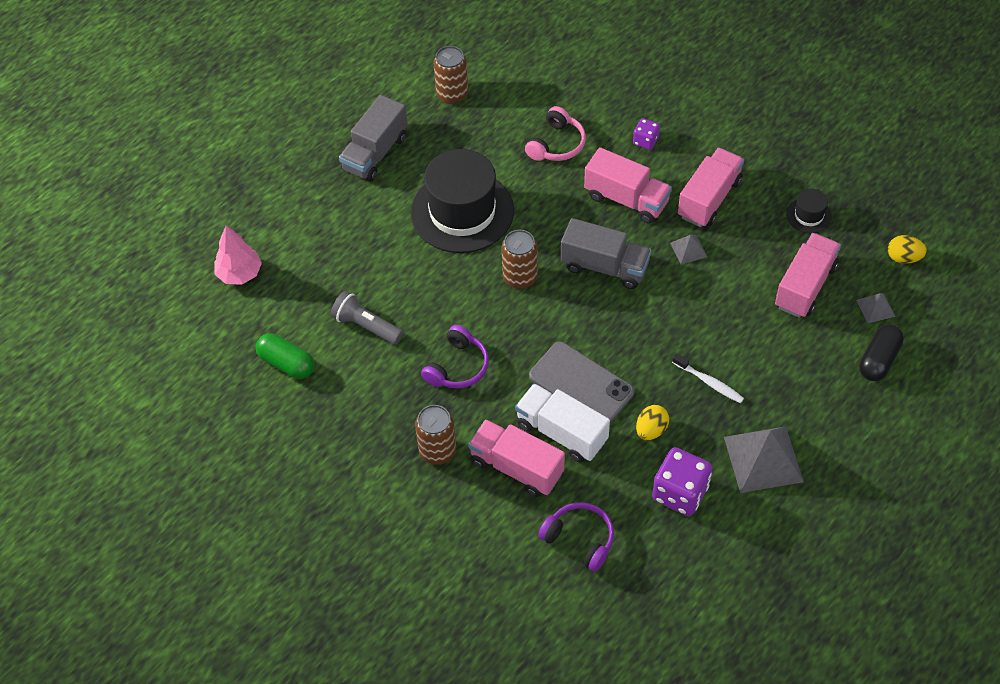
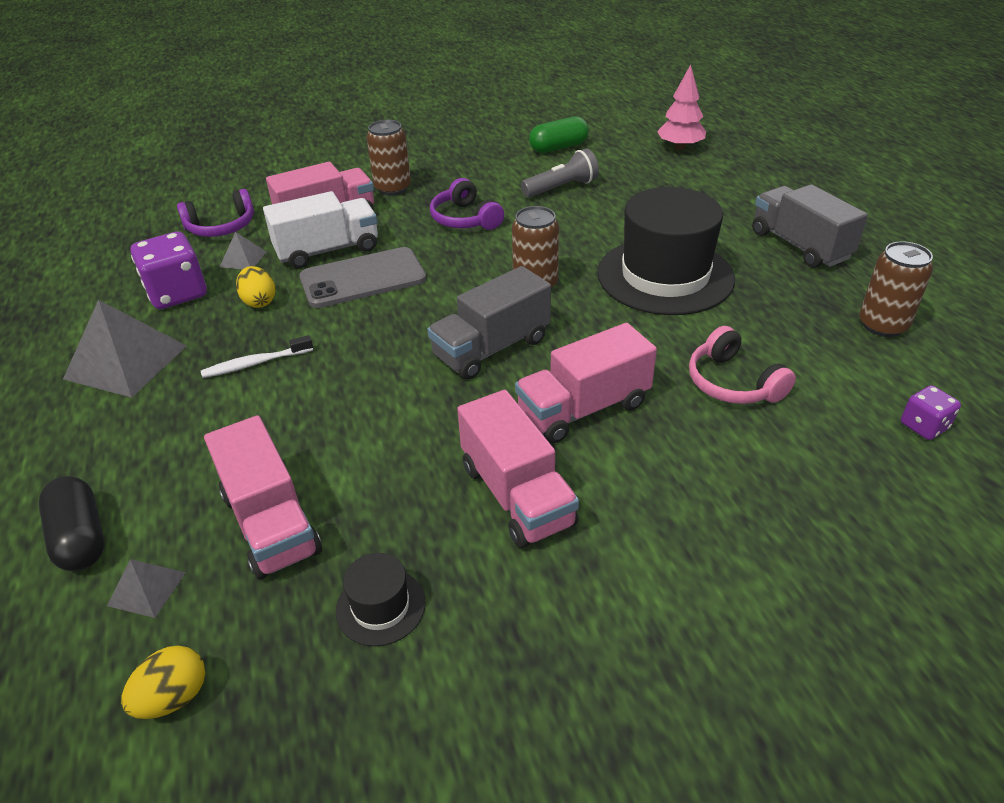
camera: 120 degrees right, 15 degrees down
purple dice [633,118,660,150] -> purple dice moved to [901,385,961,440]
grey pyramid [670,234,707,265] -> grey pyramid moved to [220,232,266,270]

